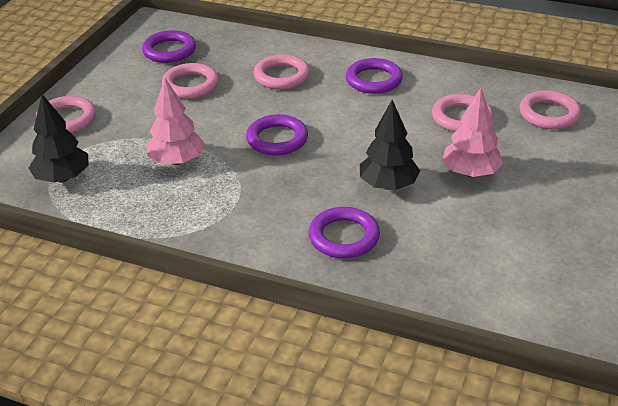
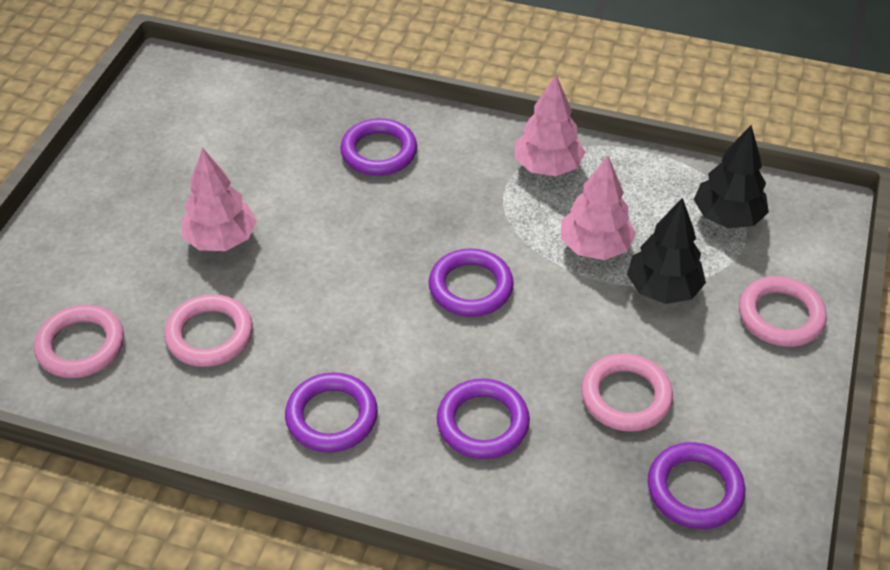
camera: 175 degrees right, 10 degrees up
pink ring [253,54,310,89] -> purple ring [437,379,530,459]
black tree [360,100,420,190] -> black tree moved to [627,198,706,304]
none -> pink tree [515,75,585,176]

